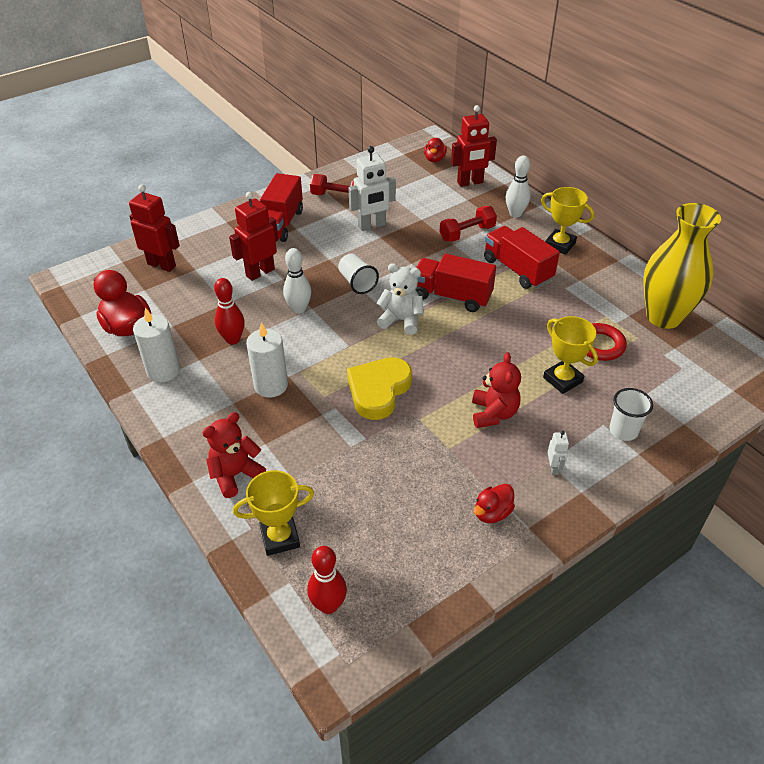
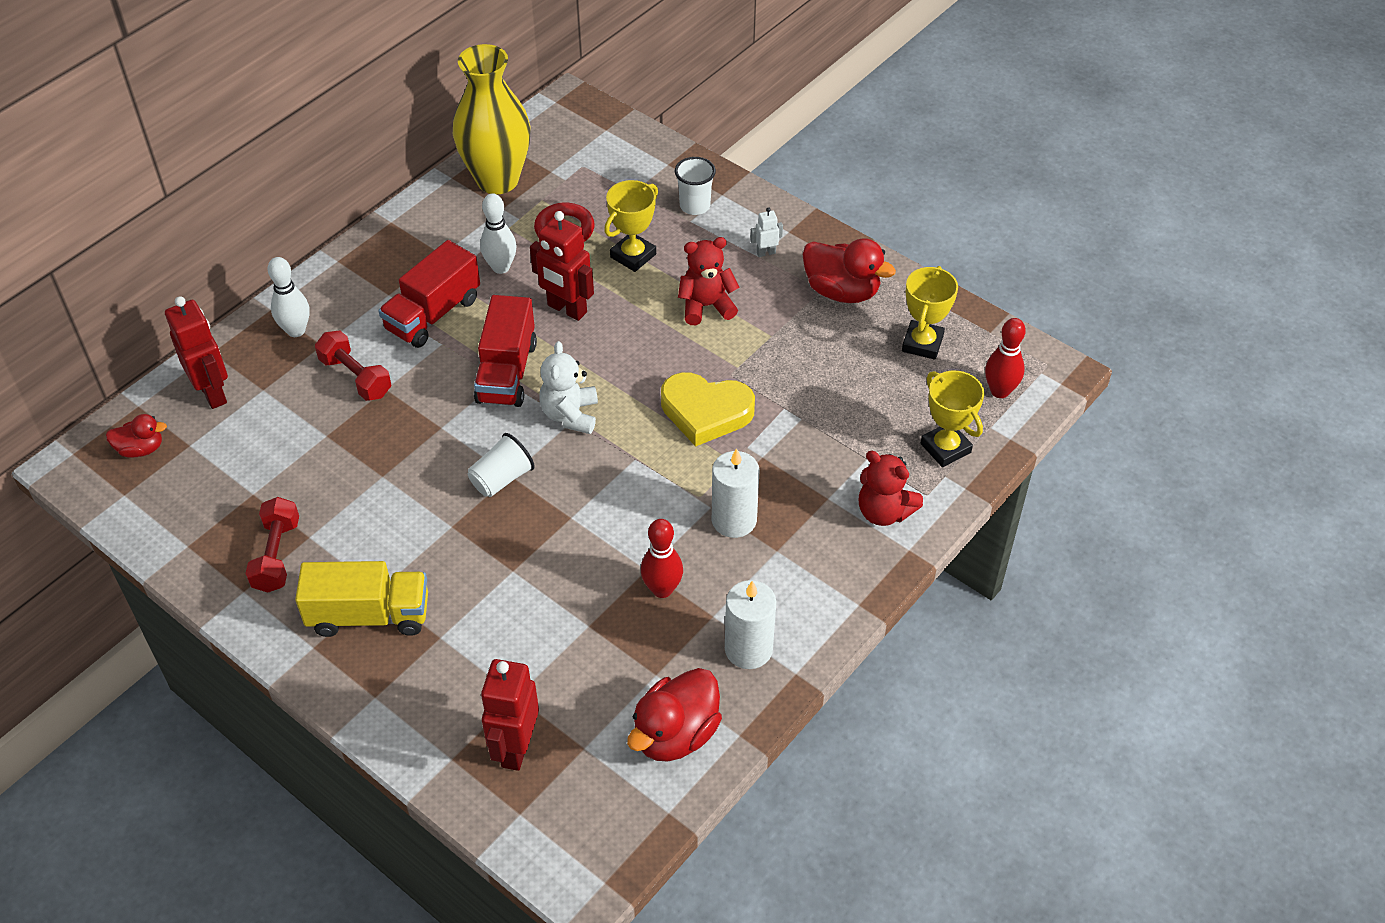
camera: 105 degrees left, 5 degrees up
red robot [229,192,278,281] -> red robot moved to [530,211,594,321]
red truck [260,173,303,242] -> yellow truck [295,561,428,637]
white bowling pin [283,248,311,314] -> white bowling pin moved to [480,193,517,274]
white robot [348,146,396,231] -> none
red duck [473,484,515,523] -> red duck [802,238,896,303], size x1.73
yellow trophy [541,187,594,255] -> yellow trophy moved to [902,266,958,360]

